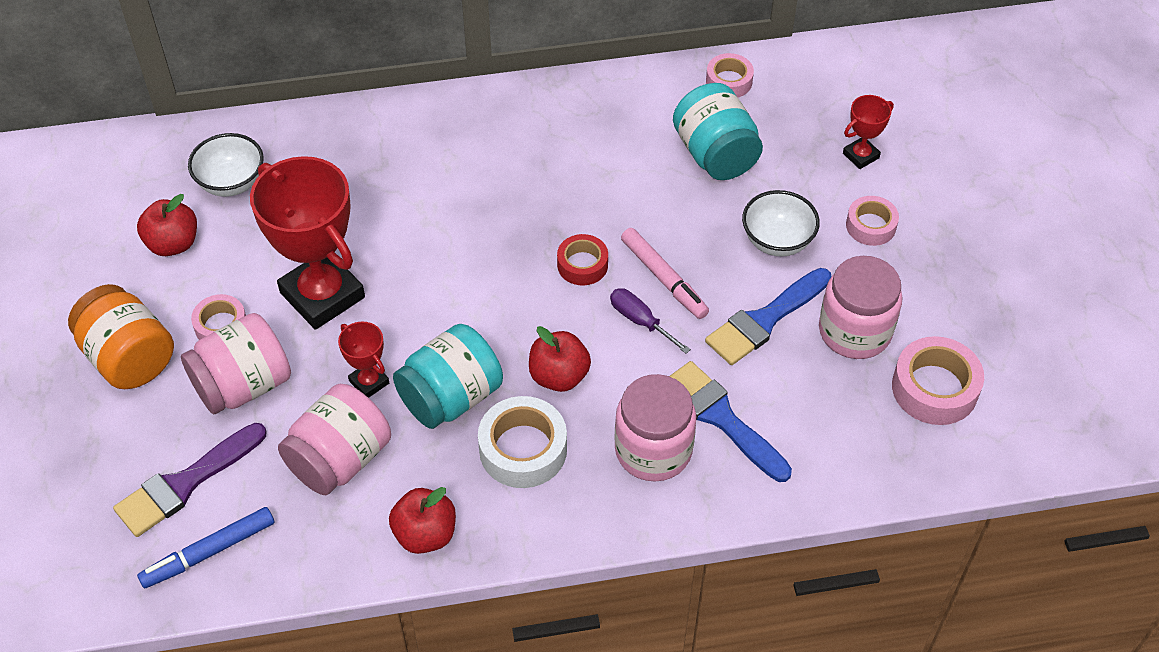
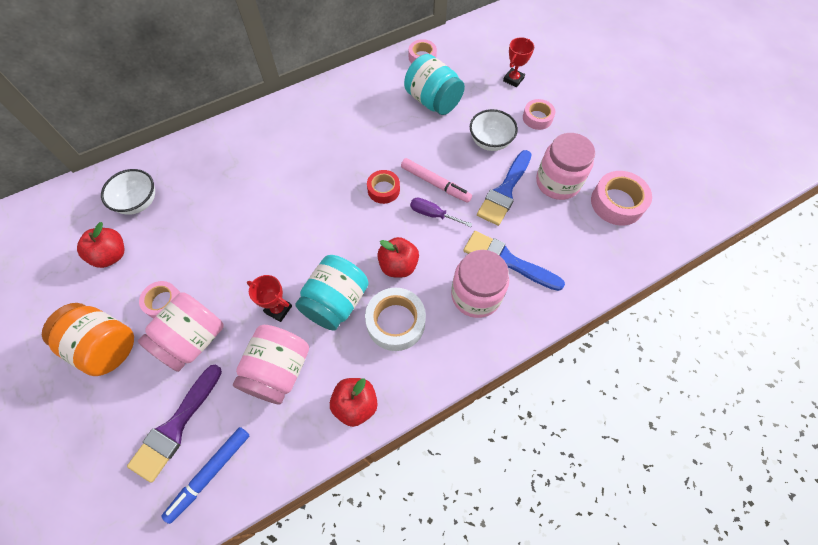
camera: 20 degrees left, 10 degrees up
red trophy [250,156,365,330] -> none

